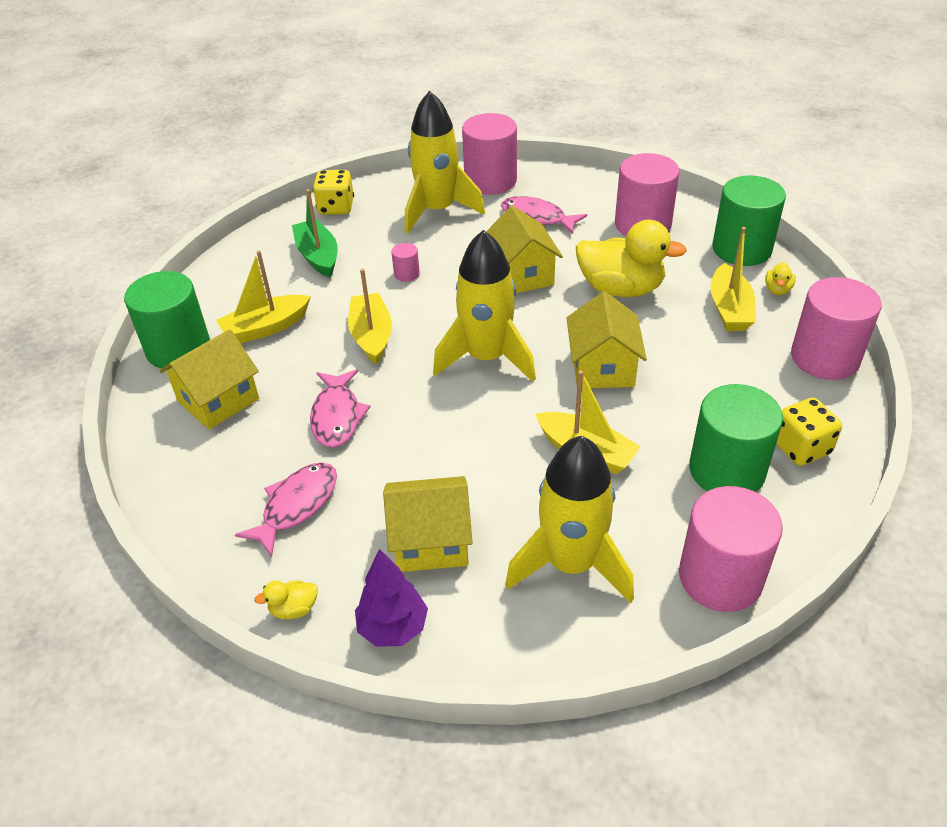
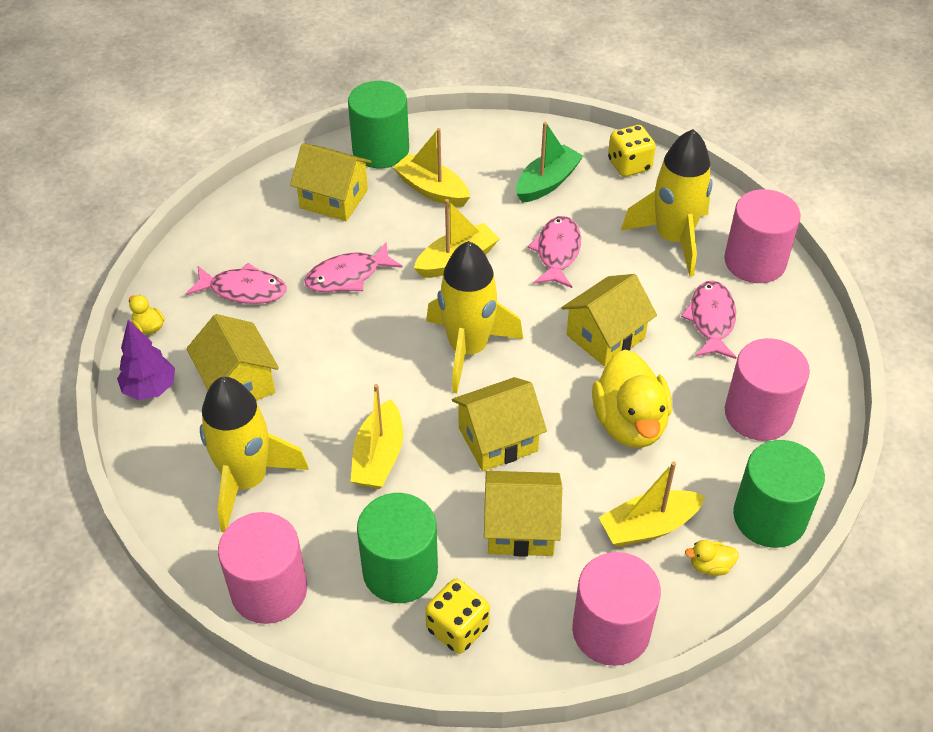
camera: 65 degrees right, 5 degrees up
pink cylinder [391,243,420,282] -> pink fish [528,216,581,288]
none -> yellow house [484,471,562,557]

